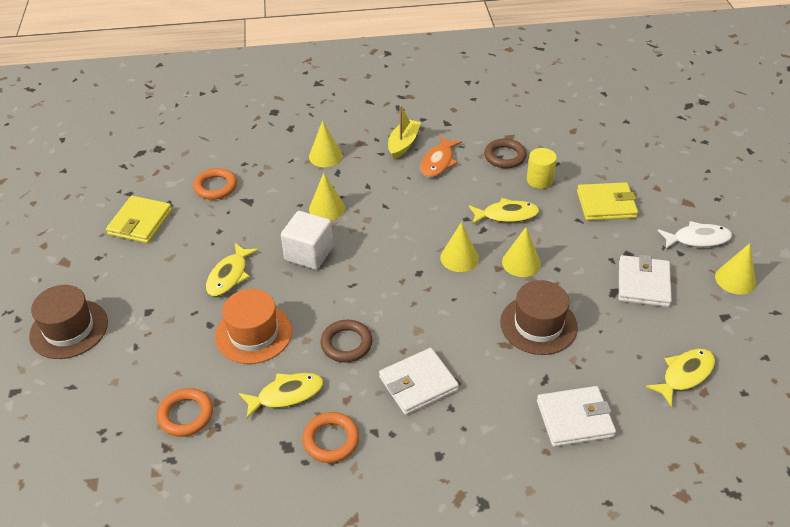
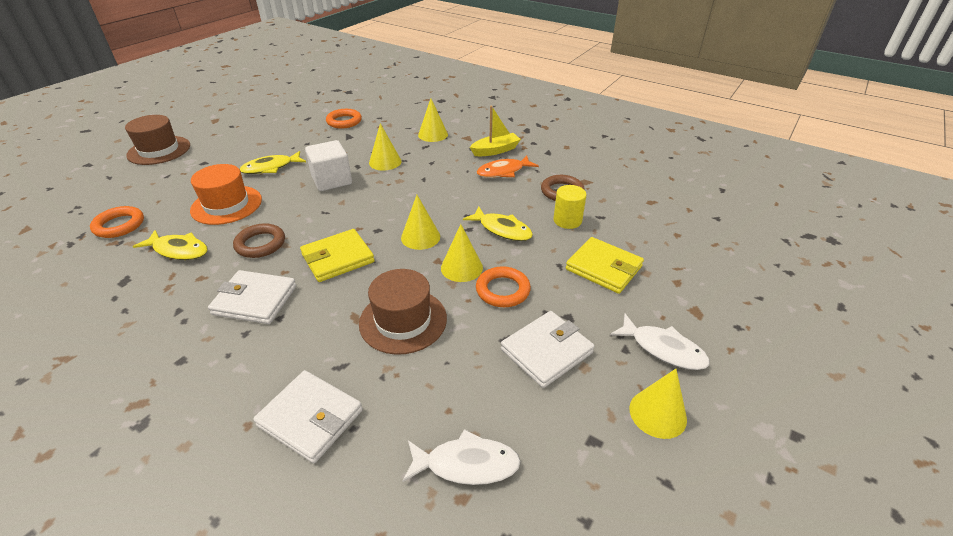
camera: 40 degrees right, 5 degrees down
yellow wallet [106,196,172,243] -> yellow wallet moved to [300,229,375,282]
orange ring [302,412,359,463] -> orange ring moved to [476,266,531,307]
yellow fish [646,349,716,407] -> white fish [403,429,521,485]

